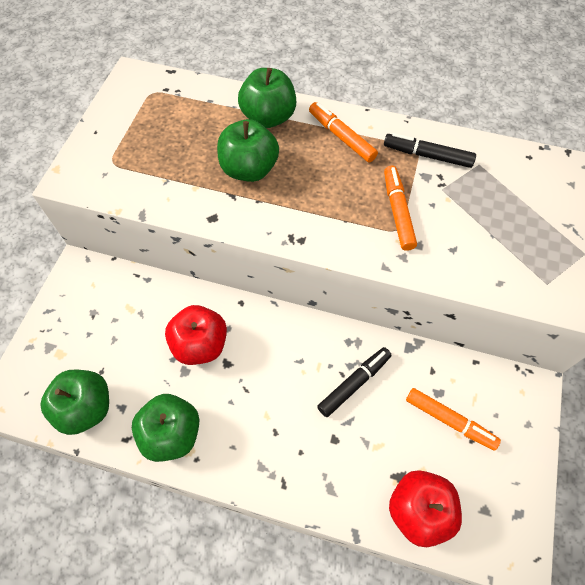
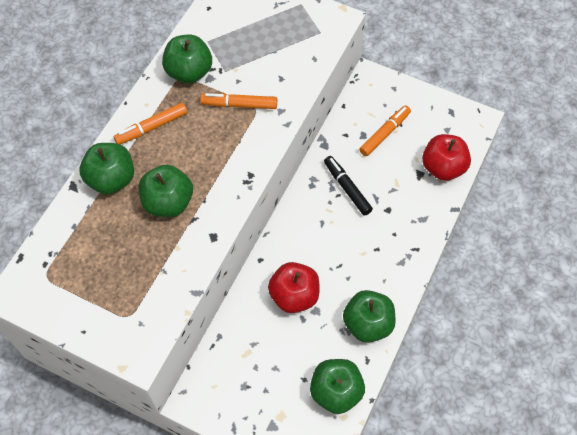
camera: 80 degrees left, 0 degrees up
black marker [384,133,476,168] -> green apple [162,34,212,84]

